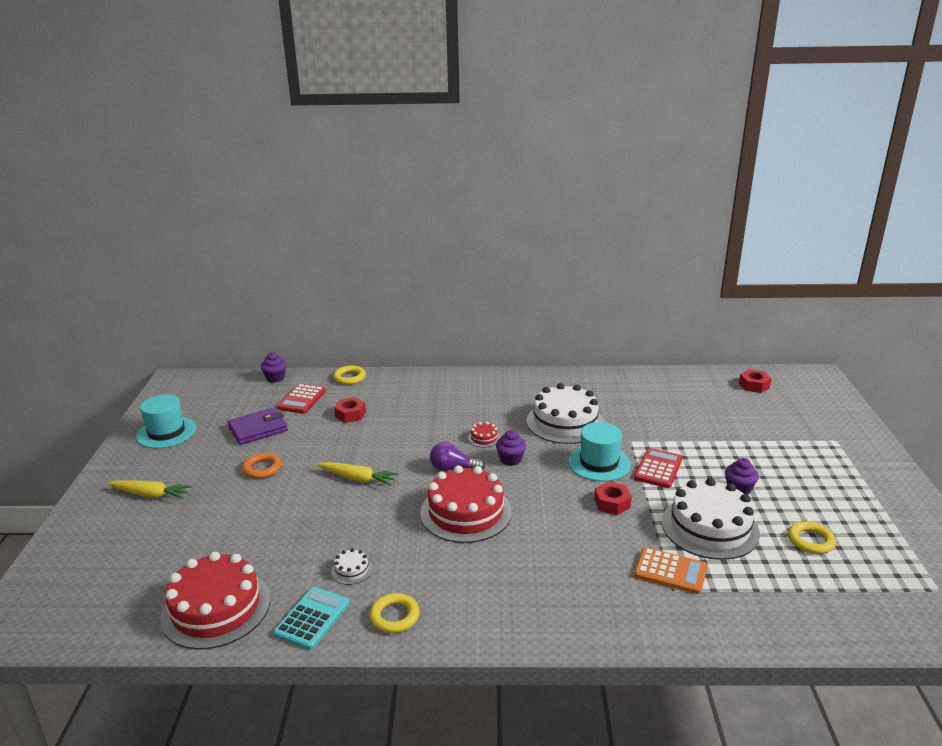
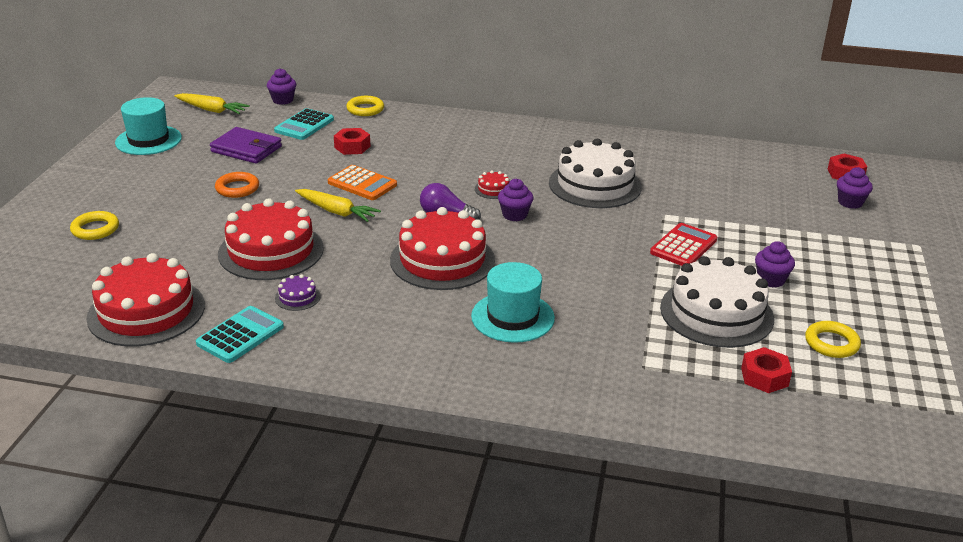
camera: 10 degrees right, 5 degrees up
yellow carrot [107,480,193,499] -> yellow carrot moved to [174,93,250,114]
purple wallet [228,407,288,445] -> purple wallet turned 45 degrees clockwise [210,127,282,164]
red calculator [277,384,326,414] -> turquoise calculator [274,108,334,140]
white cake [331,548,372,585] -> purple cake [275,274,321,311]
yellow ring [370,593,420,633] -> yellow ring moved to [70,211,119,240]
turquoise hat [568,422,631,481] -> turquoise hat moved to [471,262,555,343]
red nut [594,481,632,515] -> red nut moved to [741,347,792,393]
orange calculator [634,547,708,594] -> orange calculator moved to [328,165,397,200]
none -> red cake [218,198,324,280]
none -> purple cupcake [837,167,873,209]

